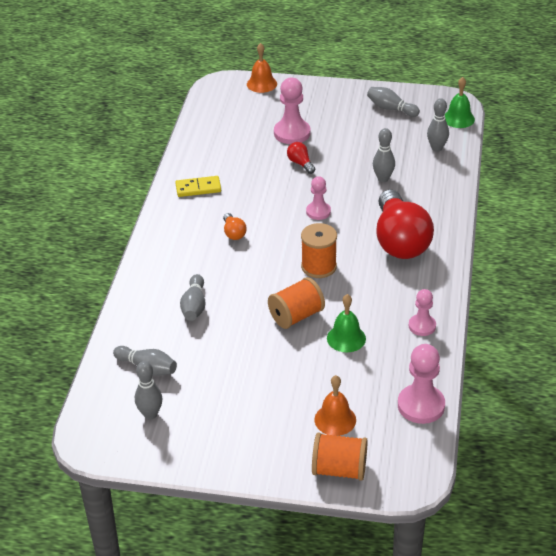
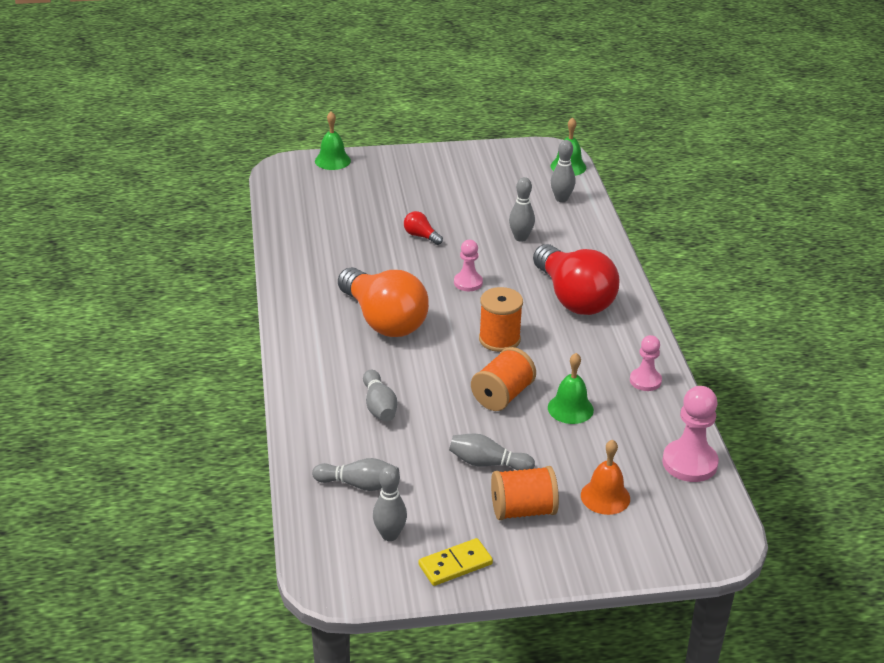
camera: 20 degrees left, 5 degrees down
yellow domino [175,176,221,197] -> yellow domino moved to [419,538,493,586]
orange light bulb [223,213,247,240] -> orange light bulb [338,267,429,337], size x2.47
orange bell [247,43,277,93] -> green bell [315,111,351,170]
pink pawn [274,78,310,144] -> none
orange spool [312,432,368,481] -> orange spool moved to [491,466,559,520]
grey bowling pin [367,87,420,117] -> grey bowling pin moved to [449,434,535,471]

